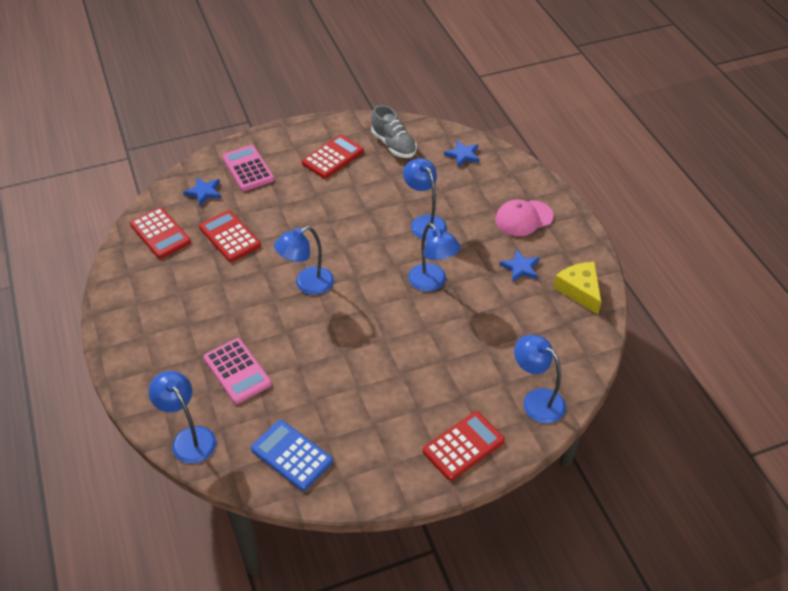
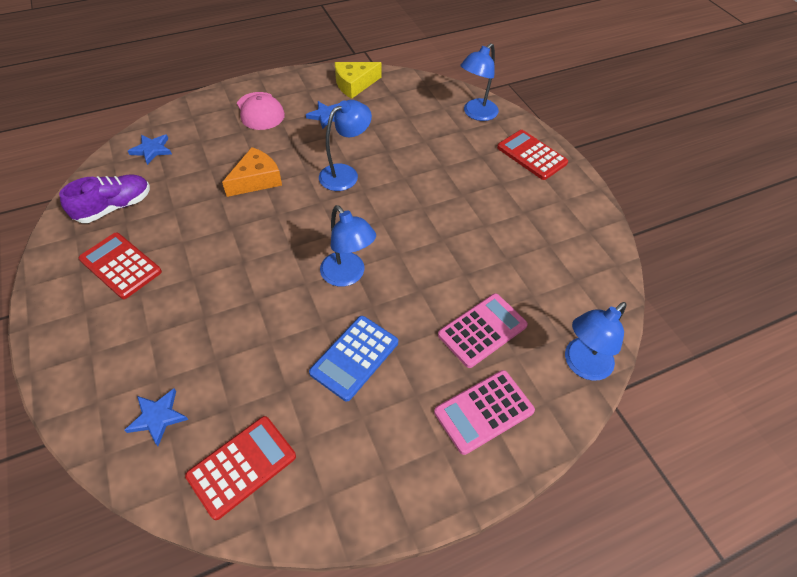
camera: 95 degrees left, 5 degrees up
red calculator [199,210,261,262] -> none
pink calculator [222,145,274,191] -> pink calculator moved to [434,370,535,455]
blue calculator [251,420,333,491] -> blue calculator moved to [309,316,398,401]
grey shoe [371,105,417,158] -> purple shoe [59,174,150,223]
blue lamp [403,158,447,240] -> orange cheese [222,147,282,197]

